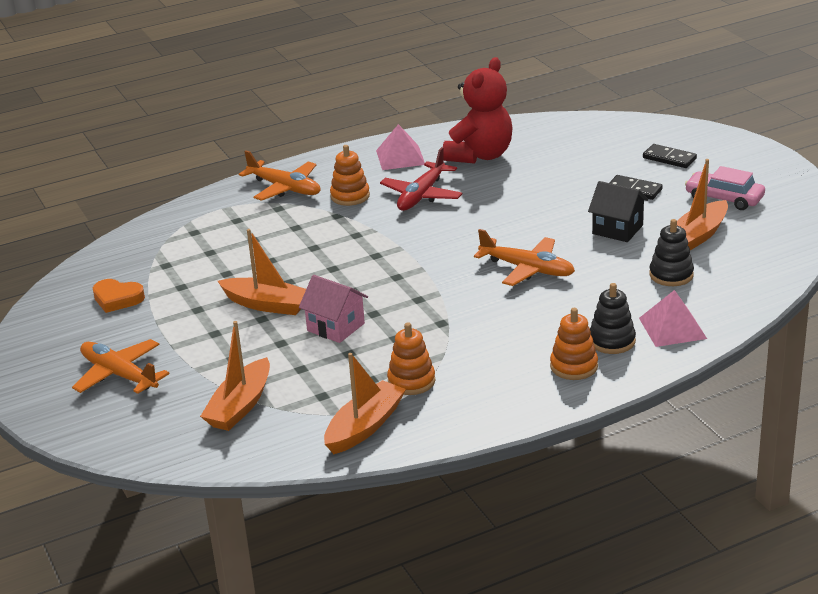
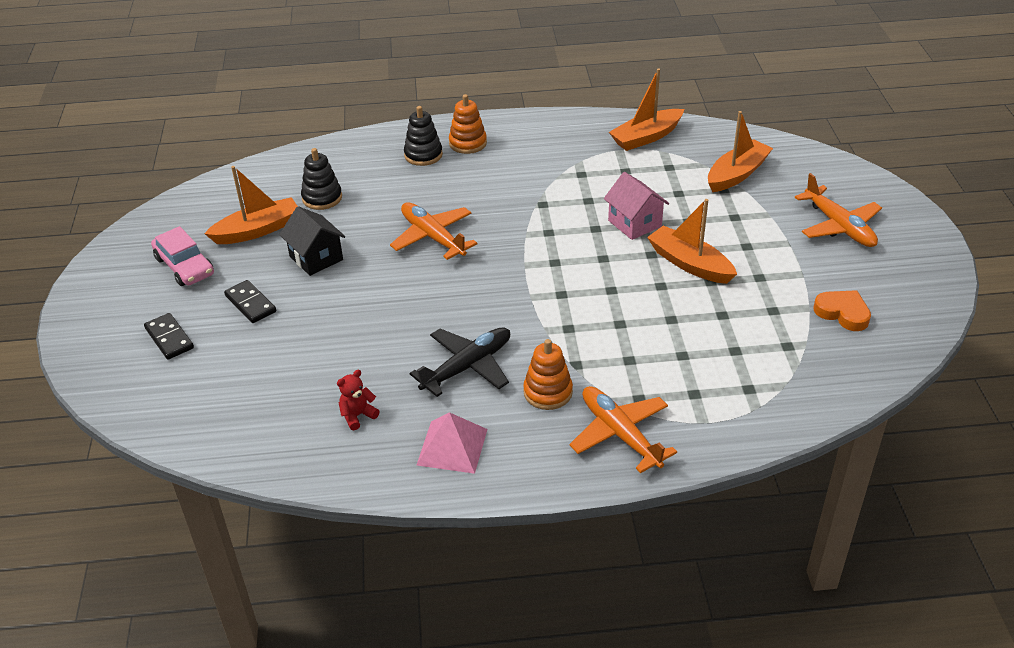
camera: 160 degrees left, 10 degrees up
red plane [380,147,462,211] -> black plane [410,328,510,397]
orange stacking toy [387,323,435,395] -> none
red teddy bear [443,57,513,164] -> red teddy bear [337,370,379,430], size x0.41
pink pyramid [639,290,707,347] -> none

